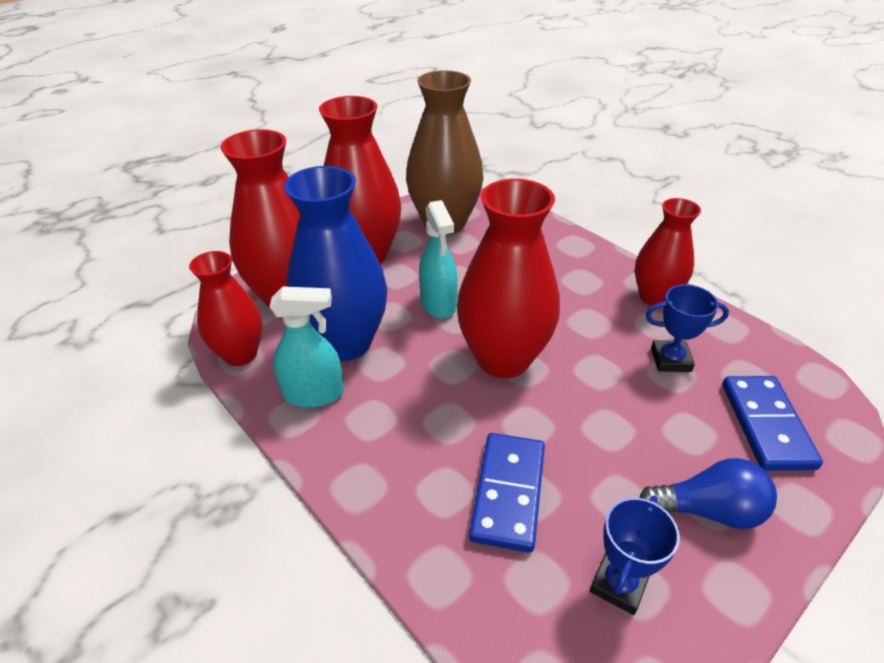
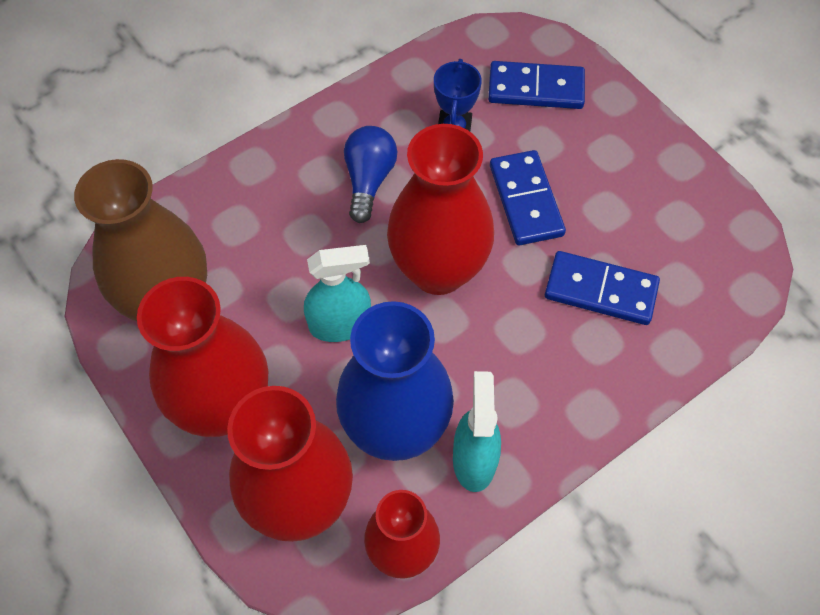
camera: 85 degrees left, 20 degrees up
blue trophy [590,496,680,615] -> none
red vase [635,198,701,306] -> none
blue light bulb [640,458,777,529] -> blue light bulb moved to [344,126,397,223]
none -> blue domino [490,150,566,245]

